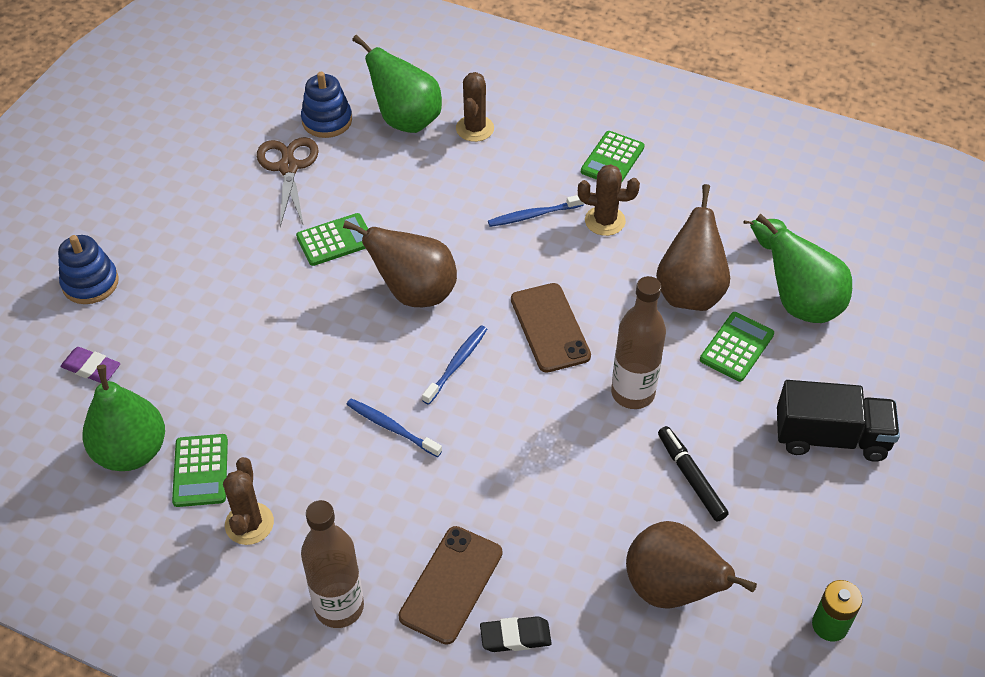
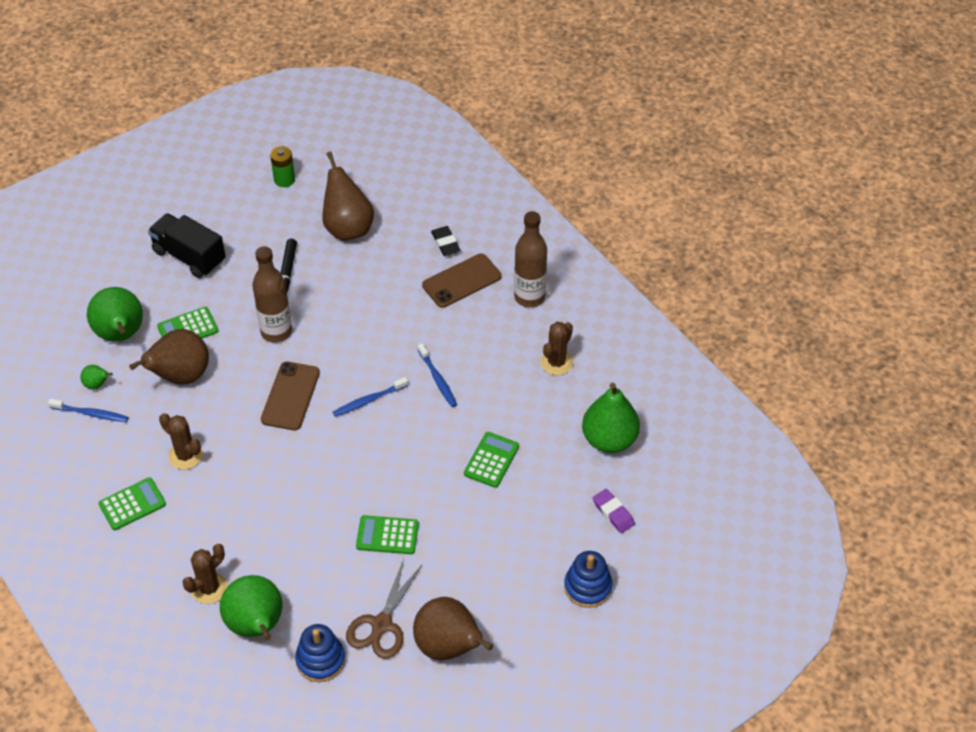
camera: 150 degrees left, 0 degrees up
green calculator [172,434,228,507] -> green calculator moved to [464,432,519,488]
brown pear [343,220,457,307] -> brown pear moved to [413,597,494,660]
black eraser [480,616,552,652] -> black eraser turned 45 degrees clockwise [431,226,461,256]
blue toothbrush [488,195,584,227] -> blue toothbrush moved to [48,399,129,422]

